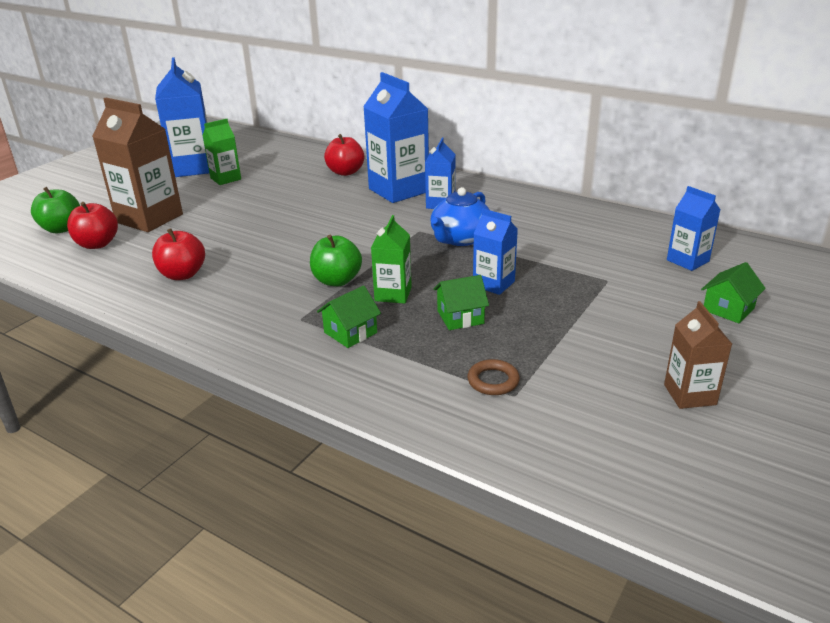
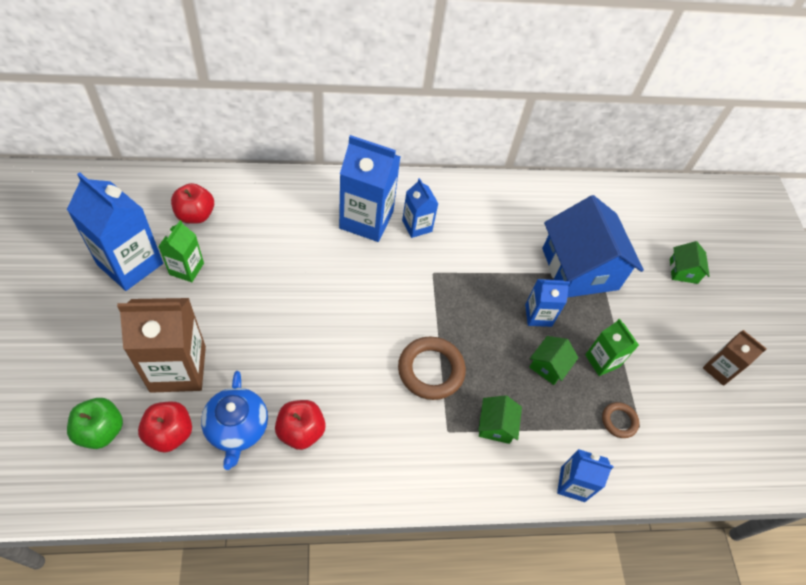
camera: 45 degrees left, 25 degrees up
green apple [310,235,362,286] -> brown ring [398,337,466,400]
red apple [324,134,364,176] -> red apple moved to [171,183,214,224]
green carton [371,215,412,304] -> green carton moved to [585,319,639,376]
blue teapot [431,187,490,246] -> blue teapot moved to [201,371,268,470]
blue carton [667,186,720,271] -> blue carton moved to [557,449,613,502]
none -> blue house [542,195,644,298]

